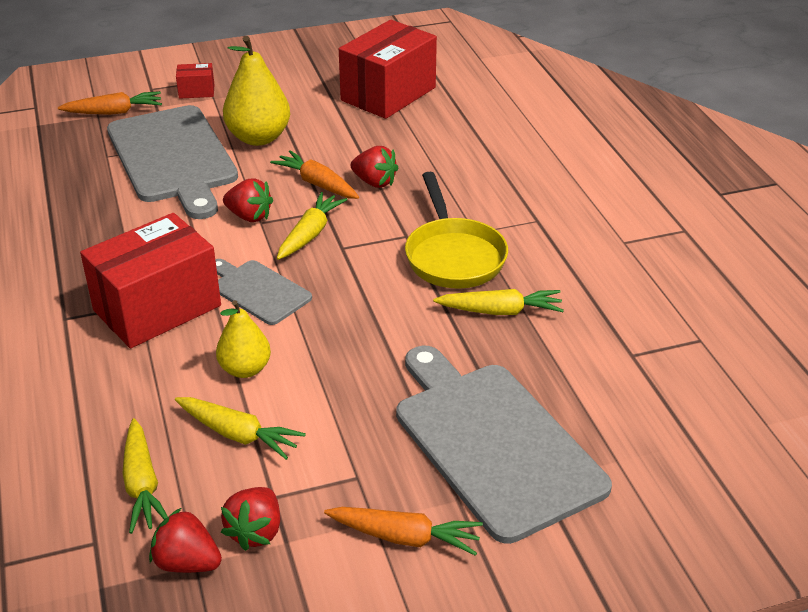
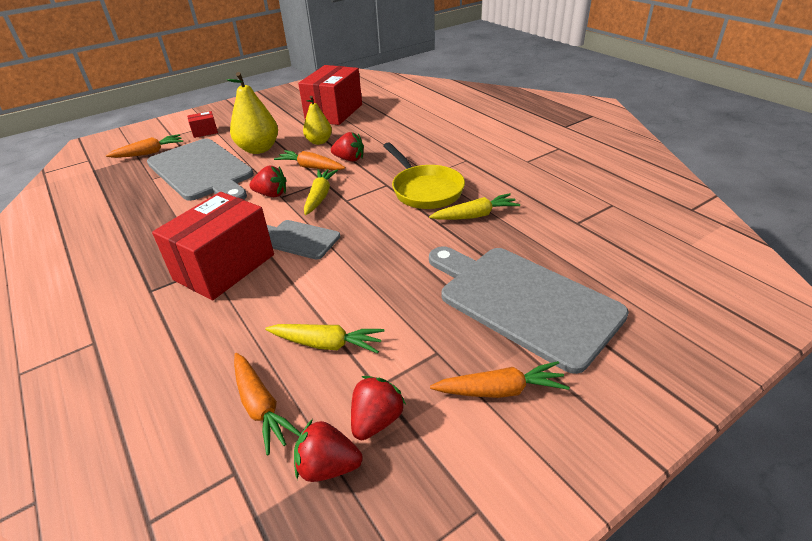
camera: 15 degrees left, 0 degrees up
yellow carrot [122,418,168,534] -> orange carrot [234,353,301,455]
yellow pear [216,300,271,378] -> yellow pear moved to [303,96,332,145]
red strawberry [221,487,280,551] -> red strawberry turned 150 degrees counterclockwise [351,376,406,440]

